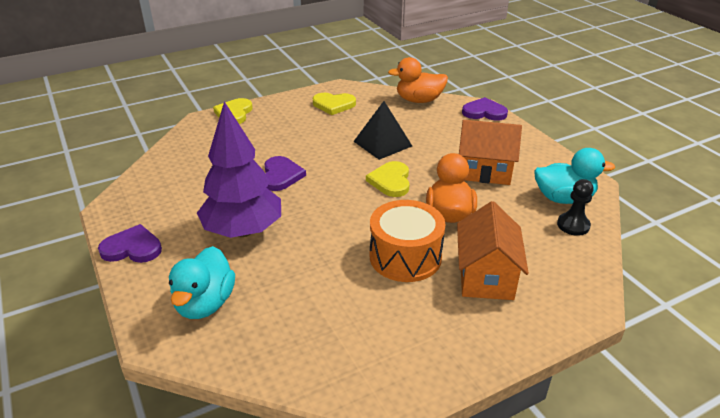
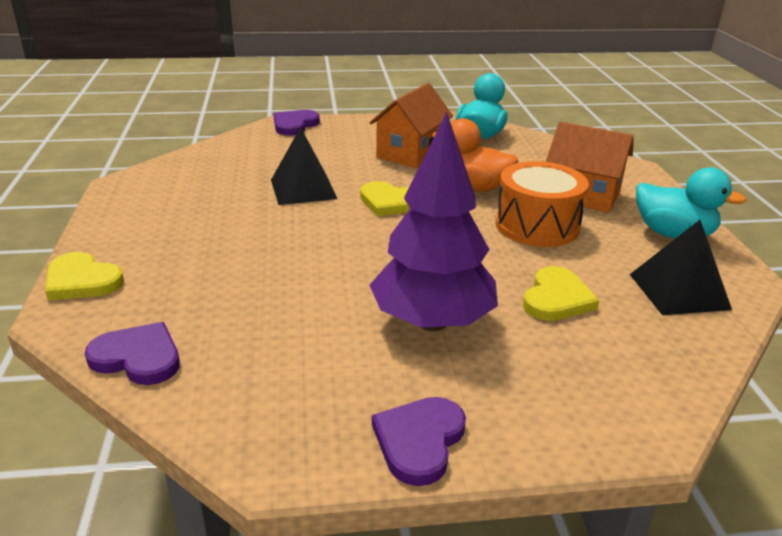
camera: 70 degrees left, 5 degrees down
turquoise duck [169,246,235,319] -> turquoise duck moved to [636,167,747,239]
purple heart [265,156,306,191] -> purple heart moved to [85,322,180,385]
yellow heart [313,93,356,115] -> yellow heart moved to [523,266,599,321]
orange duck [388,57,448,103] -> none
black pawn [557,179,594,236] -> none
none -> black pyramid [630,220,732,315]

